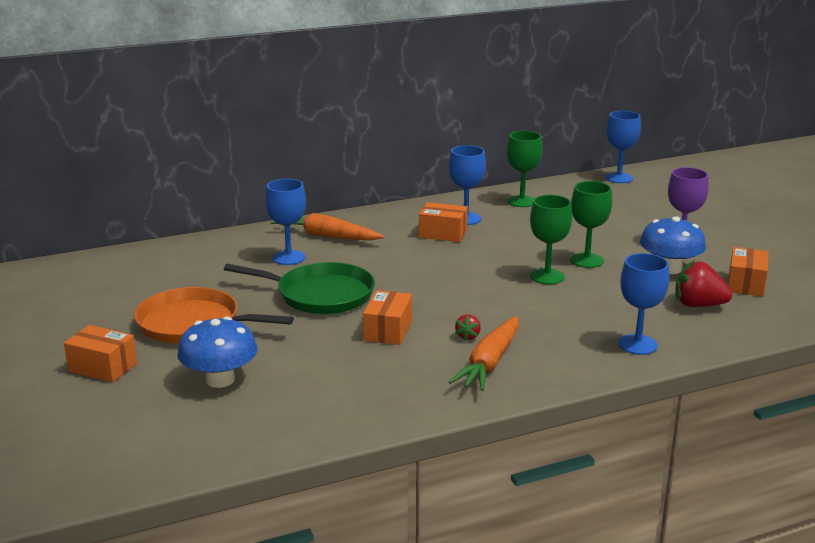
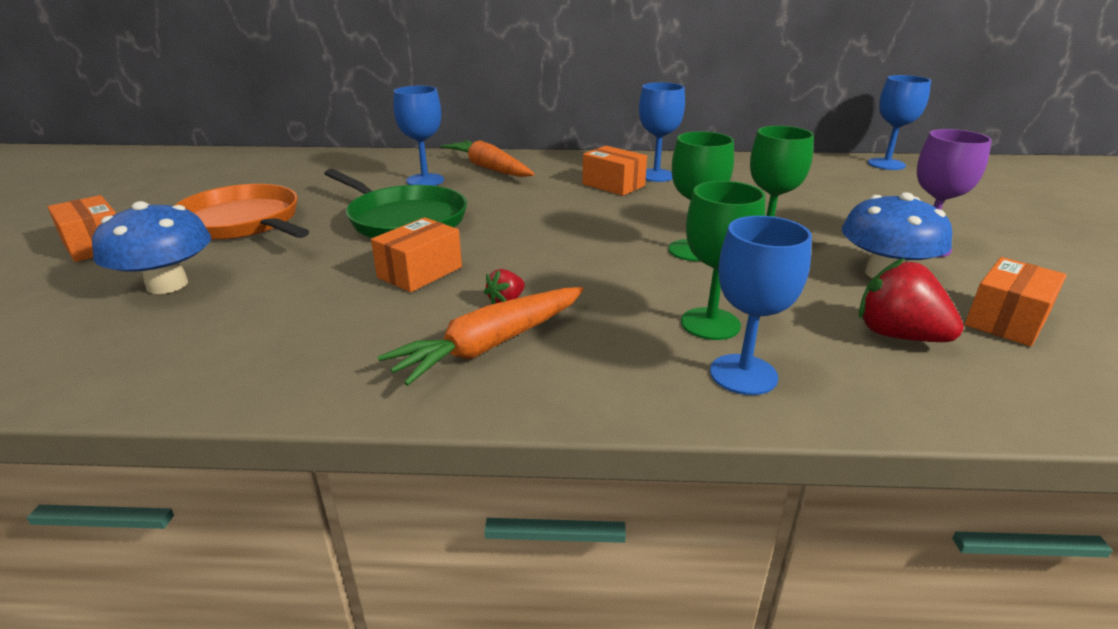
camera: 25 degrees right, 5 degrees up
green goblet [507,131,543,207] -> green goblet moved to [681,181,765,340]

